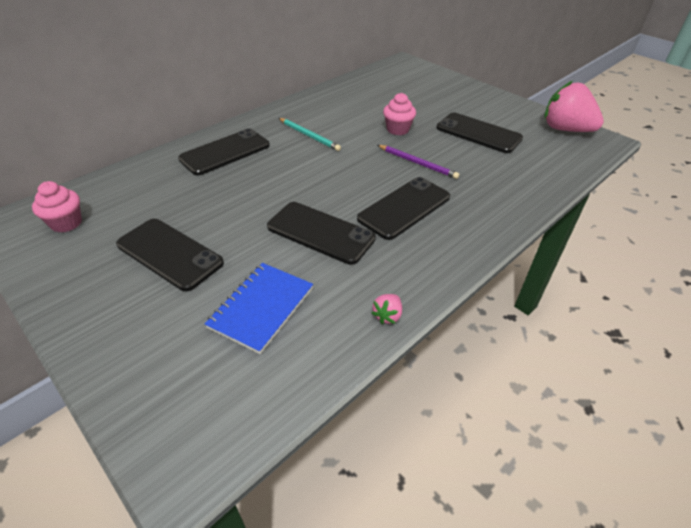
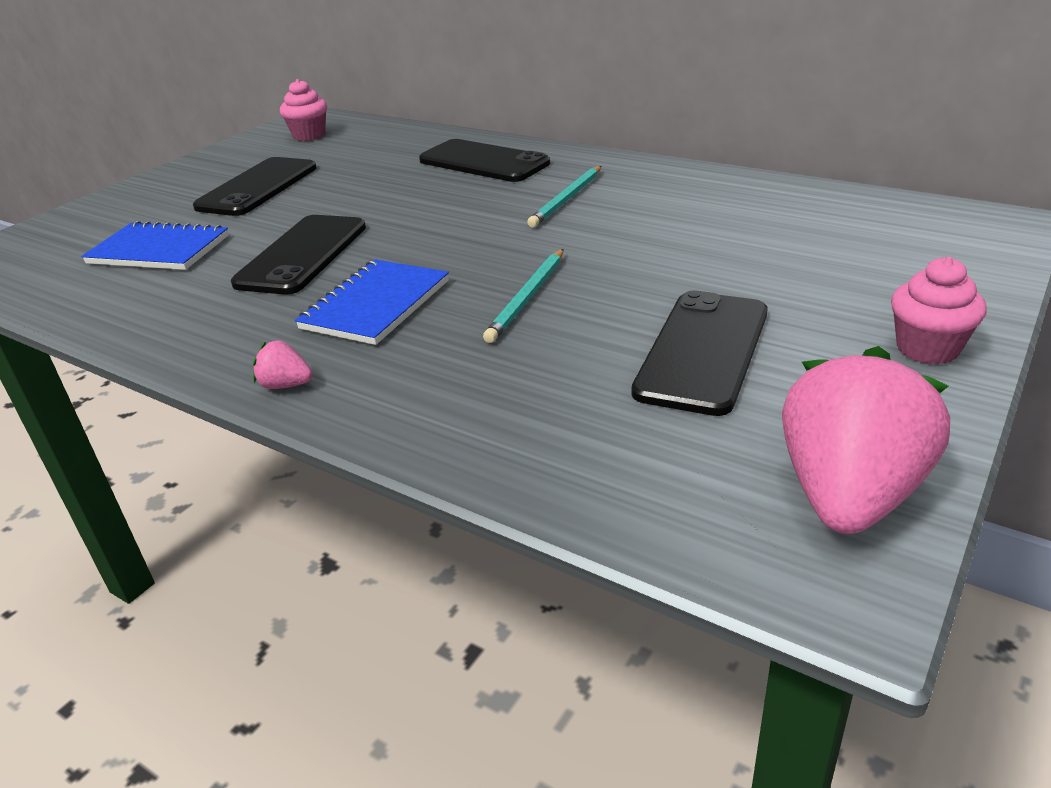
camera: 80 degrees right, 10 degrees down
black phone [357,177,450,240] -> blue notebook [295,259,449,345]
pink strawberry [372,294,402,324] -> pink strawberry moved to [253,340,312,389]
purple pencil [378,145,459,179] -> turquoise pencil [483,249,563,343]
pink cupcake [383,93,416,135] -> pink cupcake moved to [891,257,987,365]

